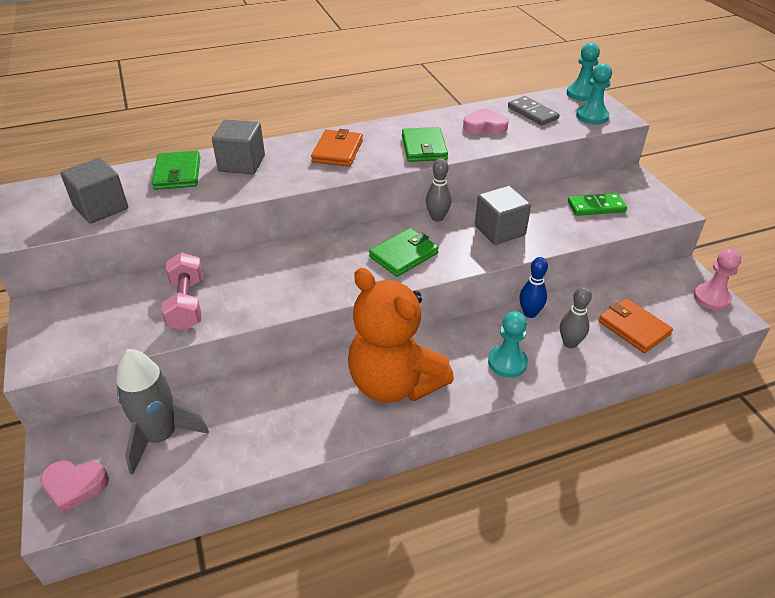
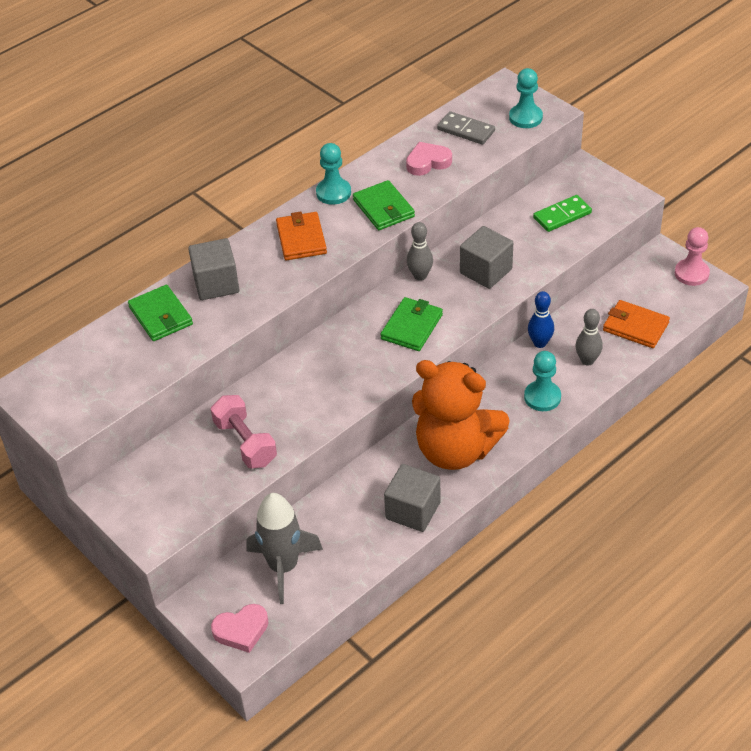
camera: 20 degrees left, 5 degrees up
grey cube [60,158,128,223] -> grey cube moved to [384,464,441,532]
turquoise pawn [567,43,600,101] -> turquoise pawn moved to [316,143,351,205]

